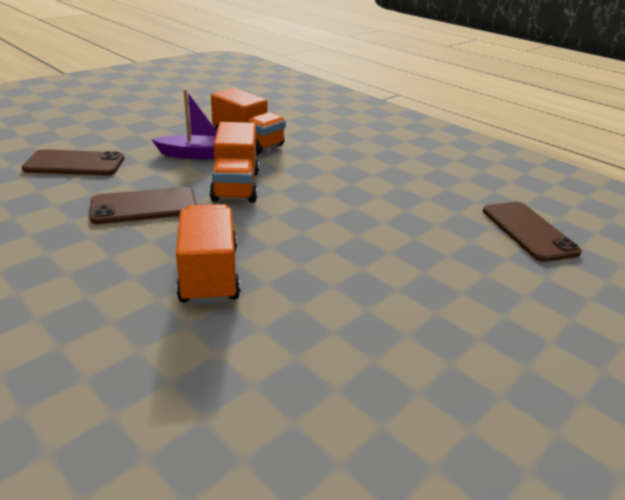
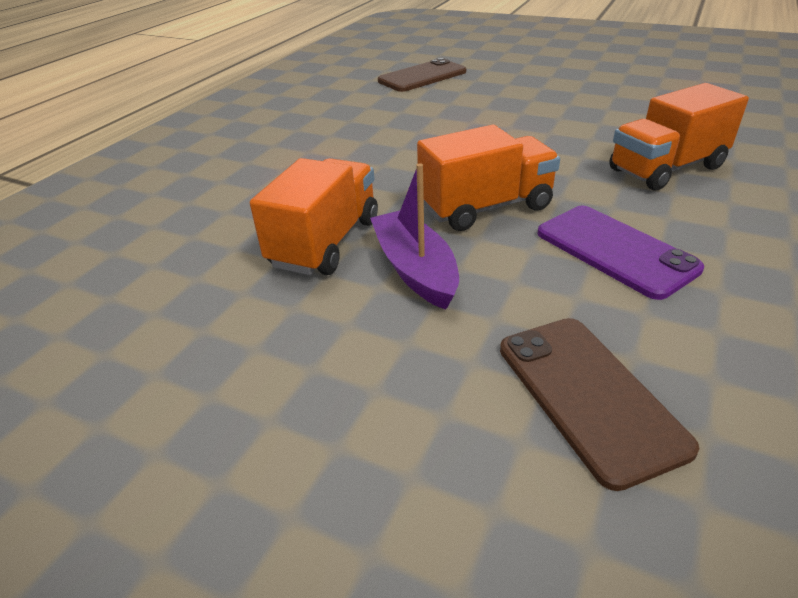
camera: 105 degrees left, 5 degrees up
brown phone [90,187,197,224] -> purple phone [537,206,704,300]

